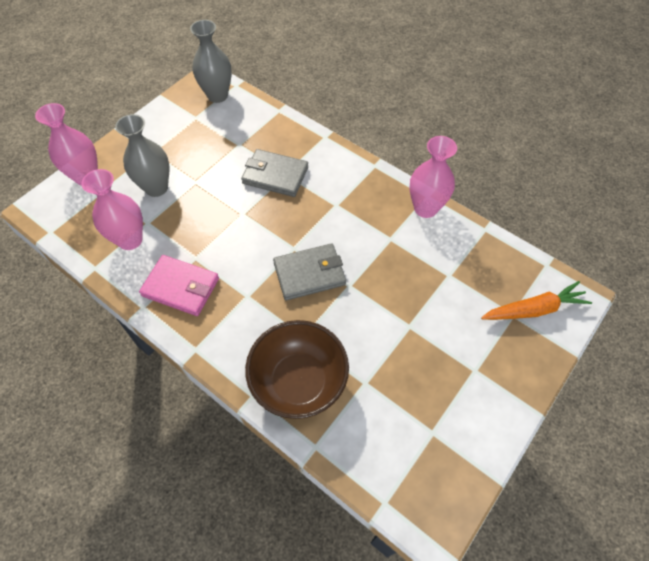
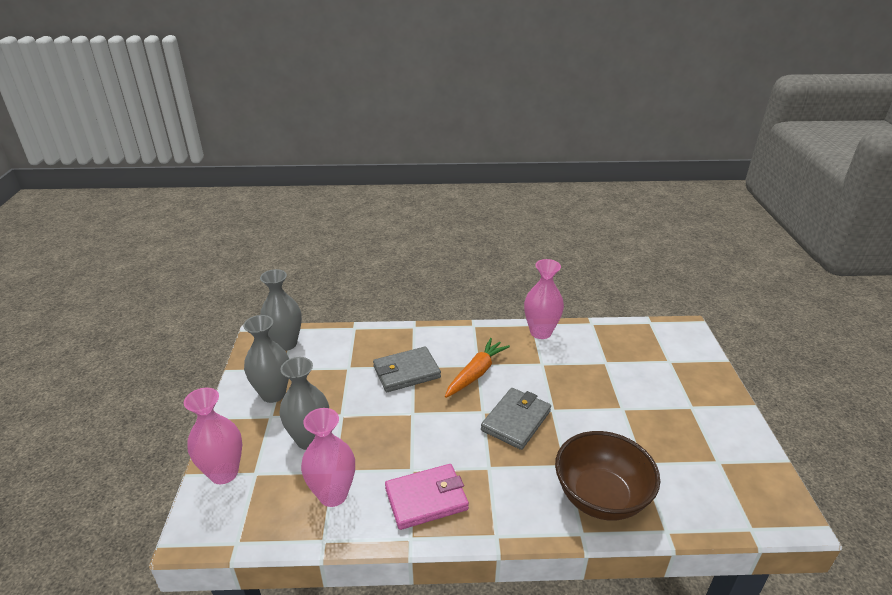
camera: 40 degrees left, 25 degrees down
orange carrot [481,281,592,320] -> orange carrot moved to [445,338,510,398]
none -> grey vase [243,315,289,403]

